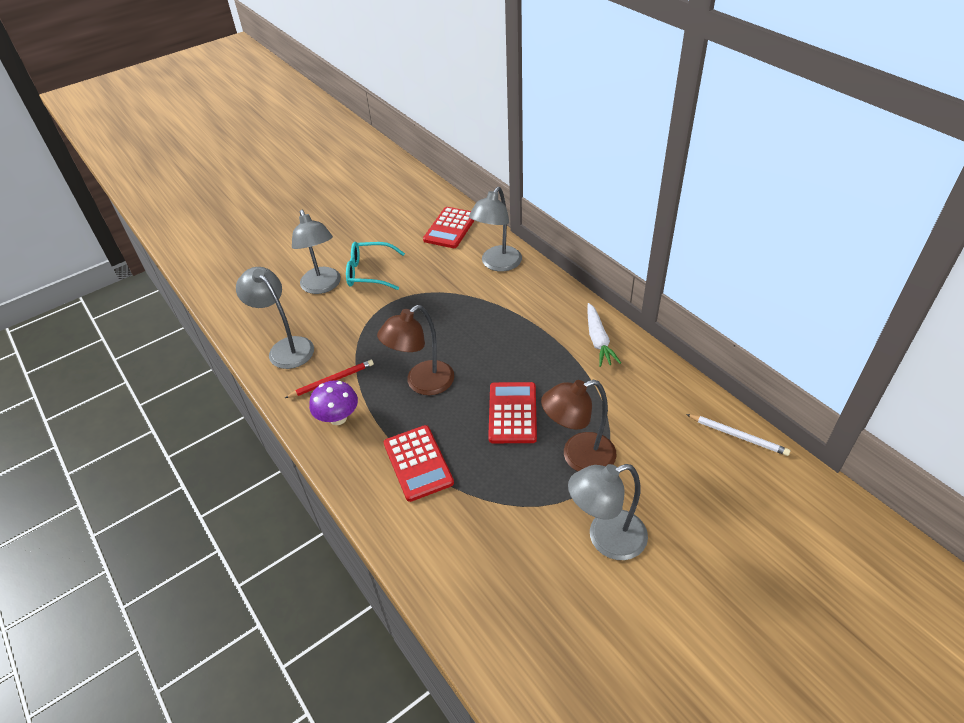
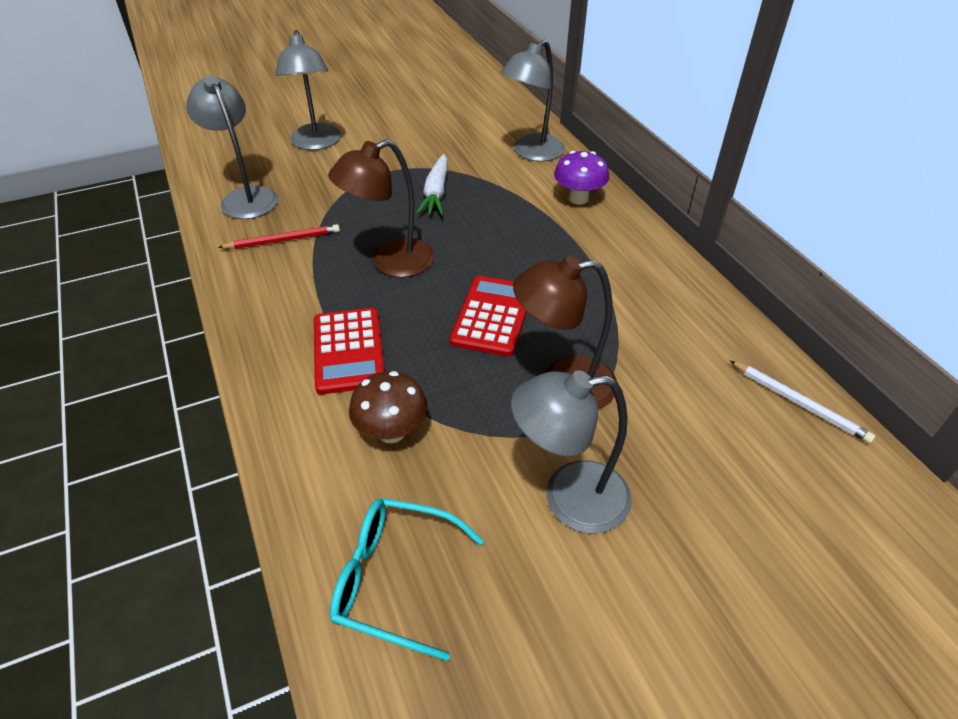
camera: 10 degrees right, 0 degrees up
purple mushroom [309,380,358,425] -> purple mushroom moved to [554,151,609,205]
turquoise glasses [346,242,405,290] -> turquoise glasses moved to [330,498,484,661]
red calculator [423,207,475,248] -> none
white carrot [587,303,621,367] -> white carrot moved to [416,154,448,215]
none -> brown mushroom [349,371,428,443]

